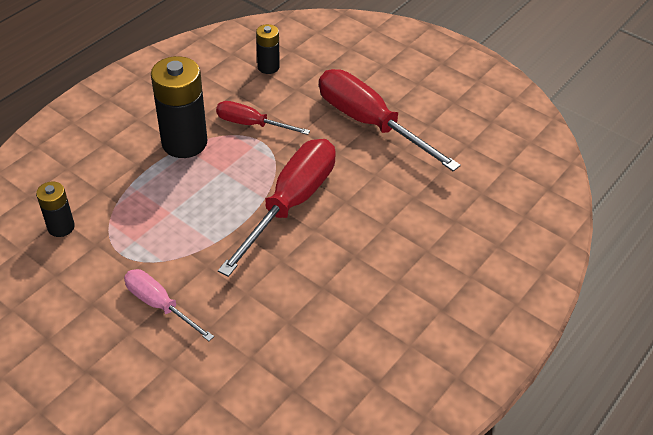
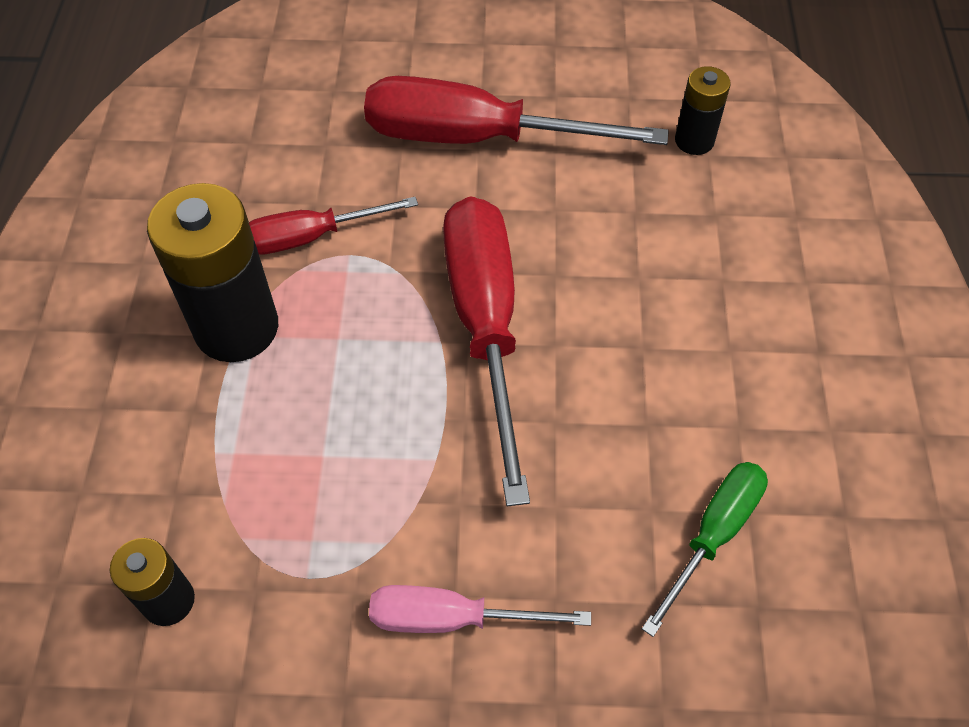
camera: 35 degrees left, 10 degrees up
black battery [256,24,280,74] -> black battery moved to [675,66,731,155]
none -> green screwdriver [642,462,768,637]

